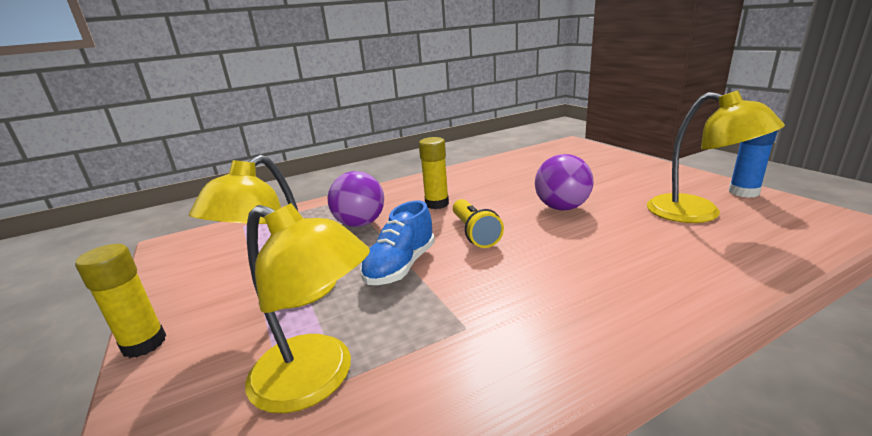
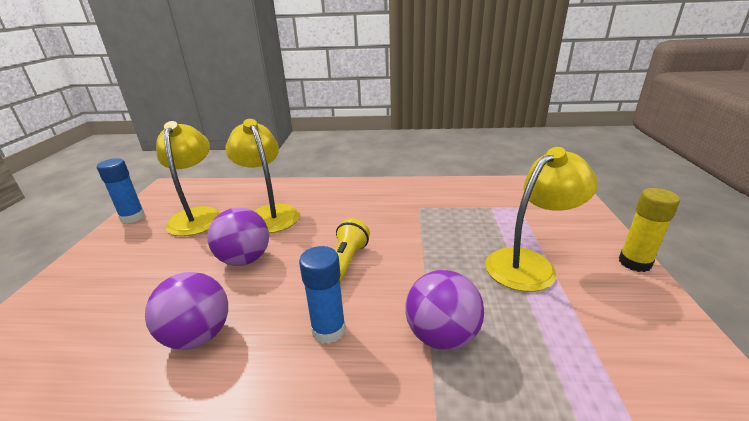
camera: 150 degrees left, 5 degrees up
yellow lamp [245,203,370,414] -> yellow lamp moved to [225,119,300,233]
blue shoe [360,201,435,285] -> none
yellow glue stick [419,137,449,209] -> blue glue stick [299,246,346,344]
none -> purple ball [145,272,228,350]

